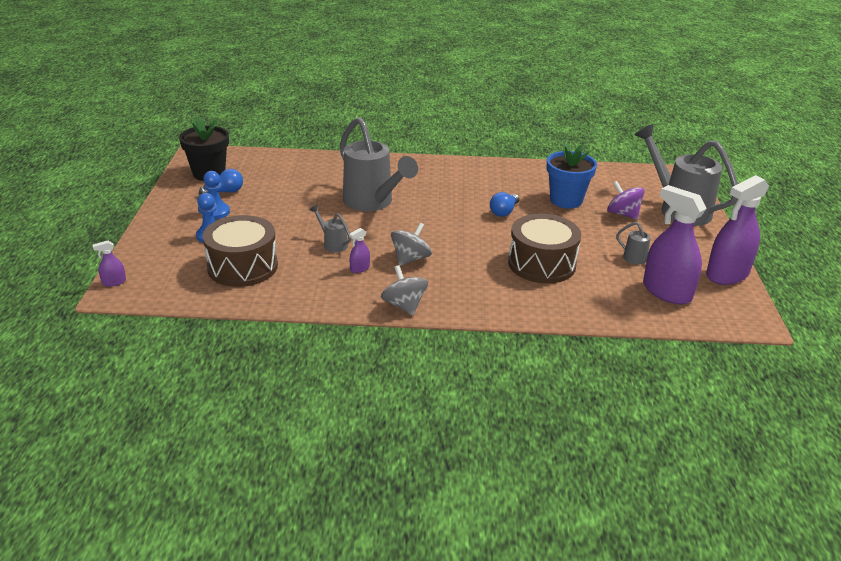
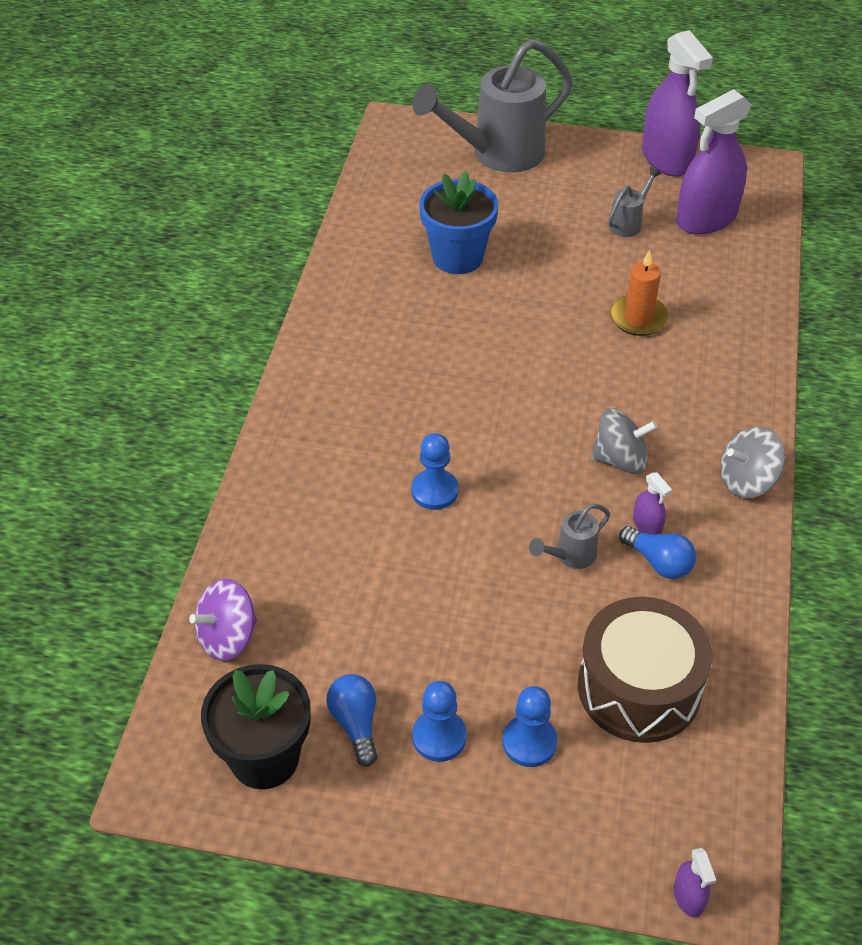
camera: 80 degrees left, 15 degrees up
grey watering can [340,117,418,211] -> blue pawn [411,433,459,510]
grey spinning top [391,223,432,266] -> grey spinning top turned 135 degrees clockwise [591,408,658,474]
blue light bulb [490,192,520,217] -> blue light bulb moved to [619,526,696,579]
brown drum [508,214,581,284] -> orange candle [610,250,669,336]
purple spinning top [607,181,645,219] -> purple spinning top moved to [189,579,257,661]

